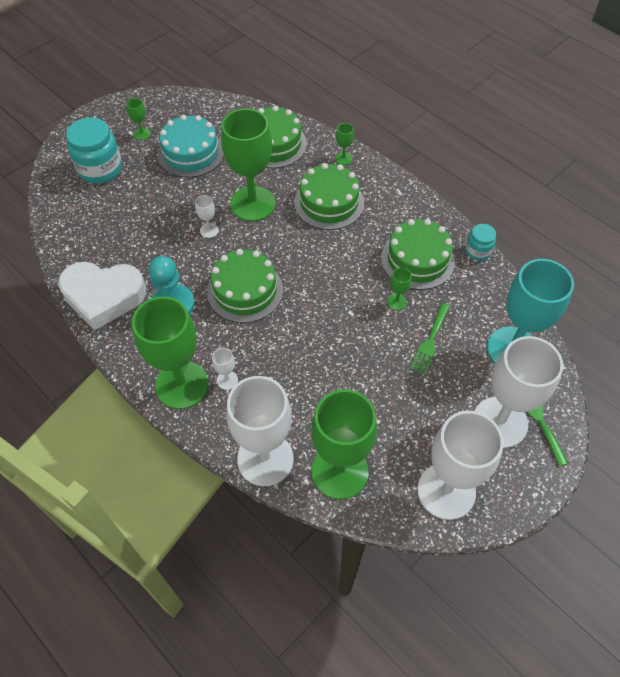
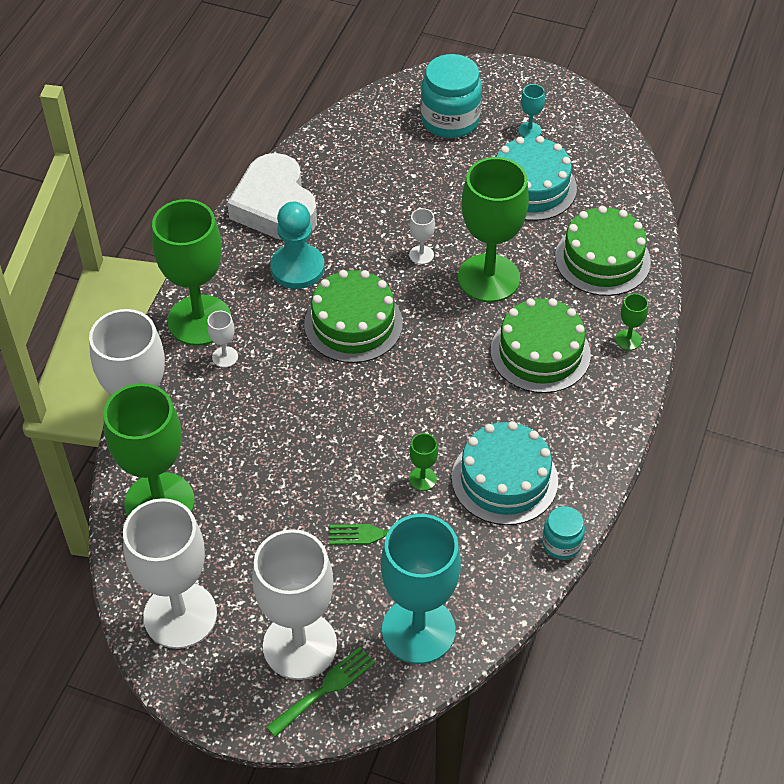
camera: 65 degrees right, 5 degrees down
green goblet [126,98,151,140] -> turquoise goblet [518,84,545,138]
green cake [381,219,455,290] -> turquoise cake [452,421,558,525]

